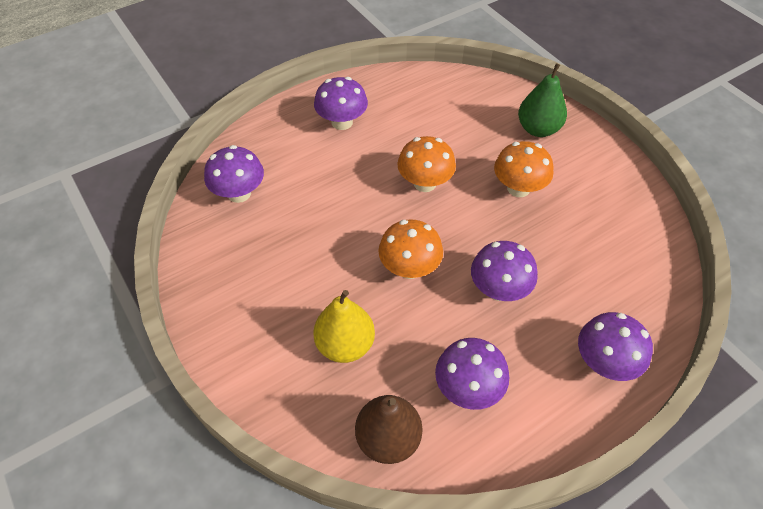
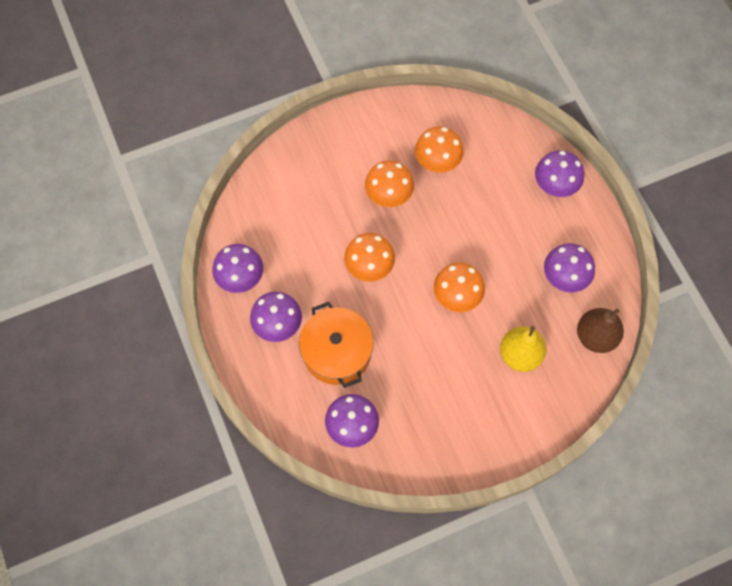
camera: 80 degrees left, 15 degrees up
purple mushroom [471,241,538,301] -> purple mushroom moved to [212,244,263,293]
green pear [518,63,567,137] -> none
none -> orange pot [299,302,374,388]
none -> orange mushroom [415,126,464,173]

